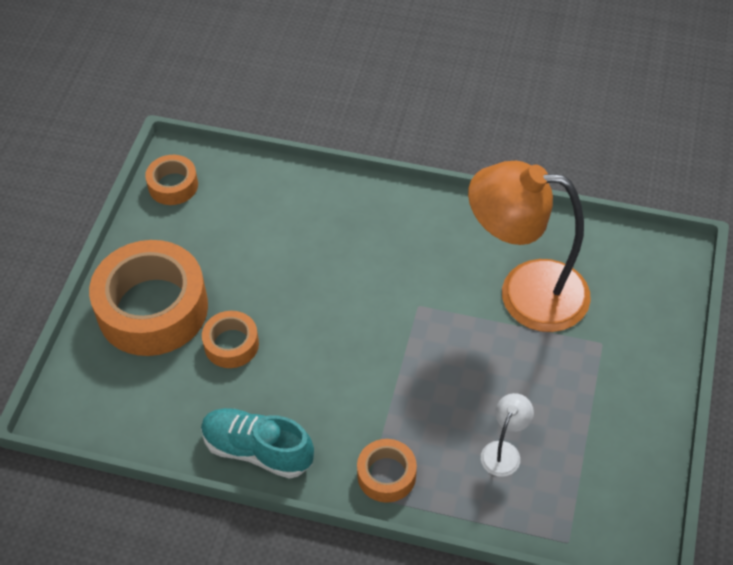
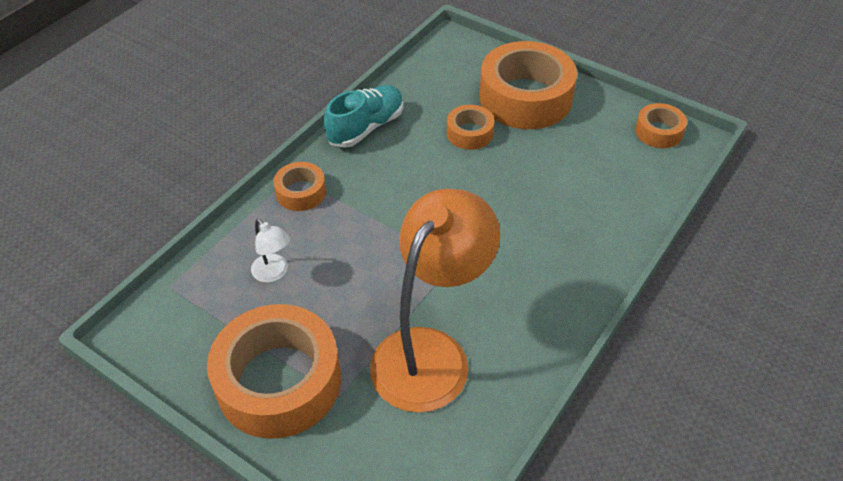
camera: 110 degrees right, 5 degrees down
none -> orange tape [207,304,341,439]

